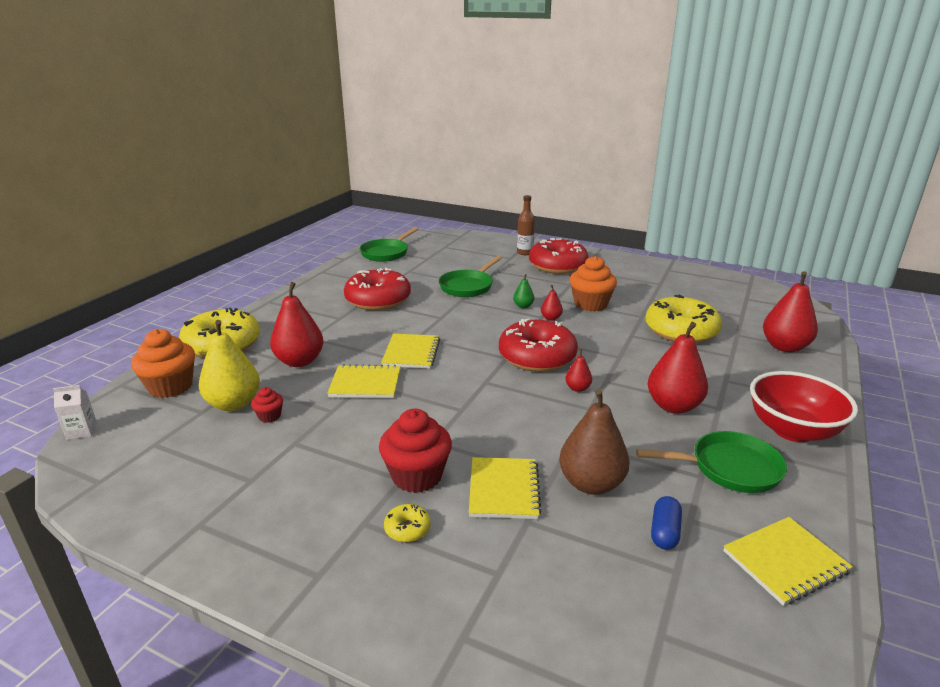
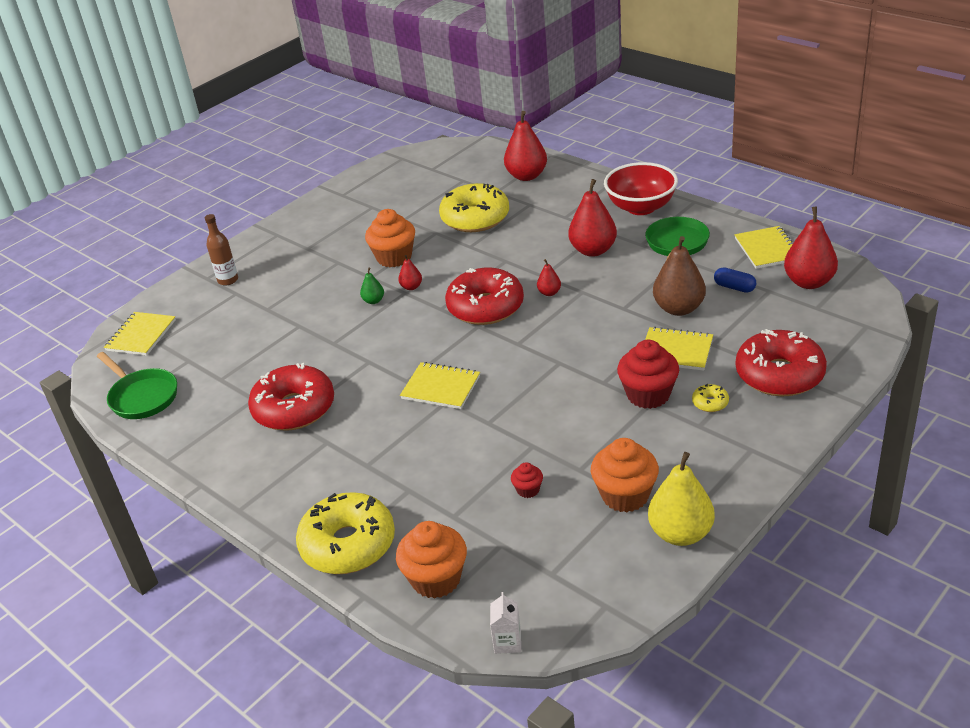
camera: 70 degrees left, 10 degrees up
yellow pear [199,320,260,411] -> yellow pear moved to [648,452,715,546]
red pear [270,282,324,367] -> red pear moved to [784,207,838,289]
yellow notebook [327,364,401,398] -> yellow notebook moved to [104,312,176,356]
green pan [439,256,502,297] -> none
red donut [529,238,588,274] -> red donut moved to [736,329,827,396]
none -> orange cupcake [591,438,659,512]

